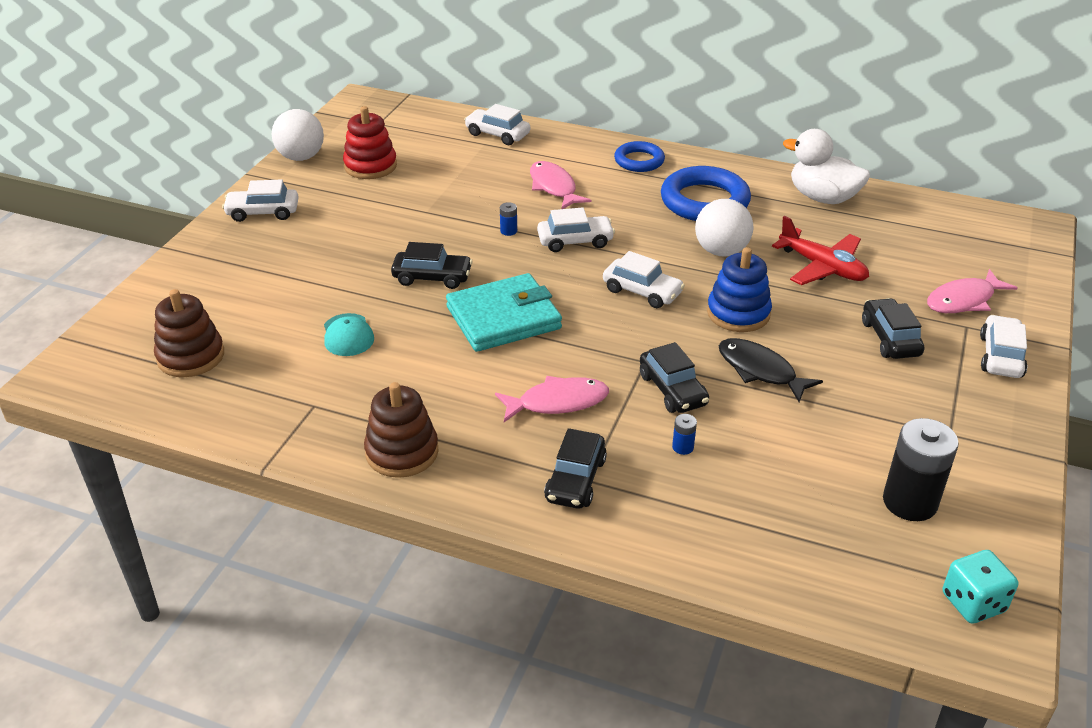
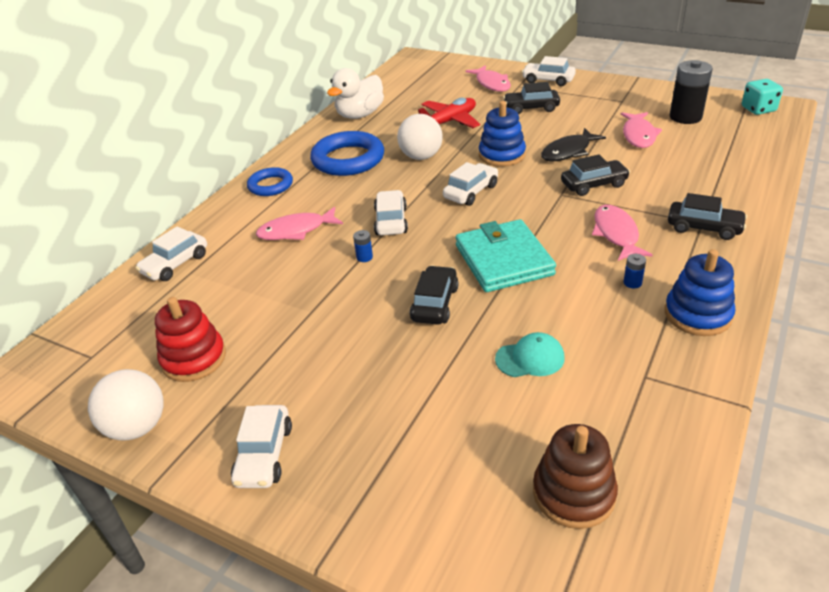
camera: 80 degrees left, 0 degrees up
brown stacking toy [364,382,439,478] -> blue stacking toy [665,249,735,336]
blue battery [672,414,697,455] -> blue battery moved to [623,254,646,288]
none -> pink fish [620,112,662,148]

